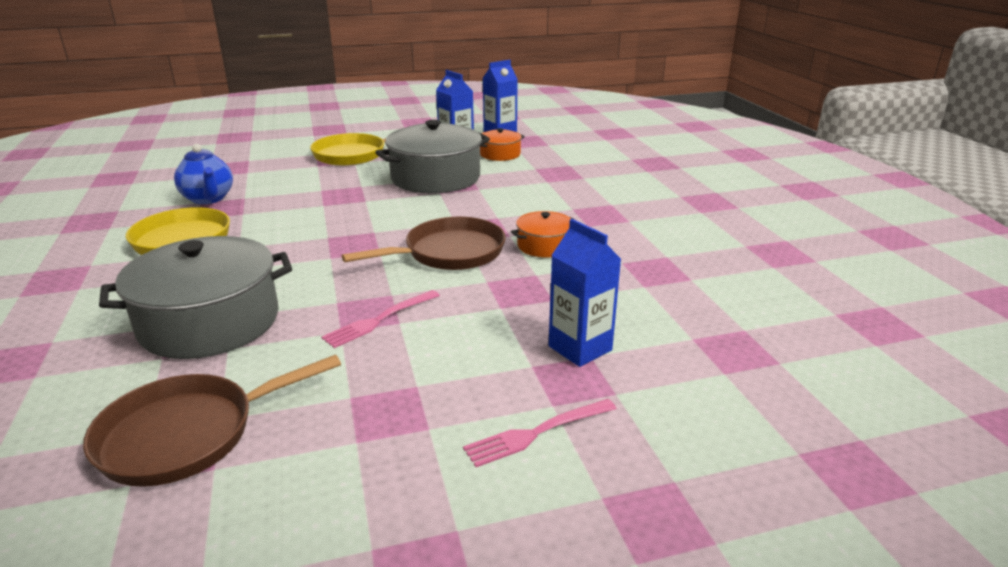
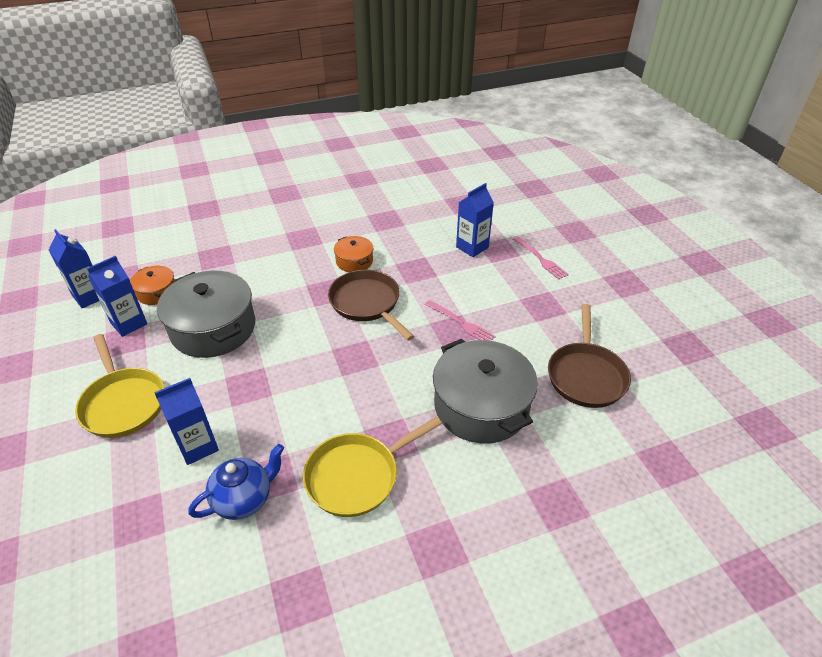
camera: 95 degrees left, 15 degrees up
brown pan [83,354,341,487] -> brown pan turned 45 degrees clockwise [548,304,631,408]
none -> blue carton [154,378,219,465]

